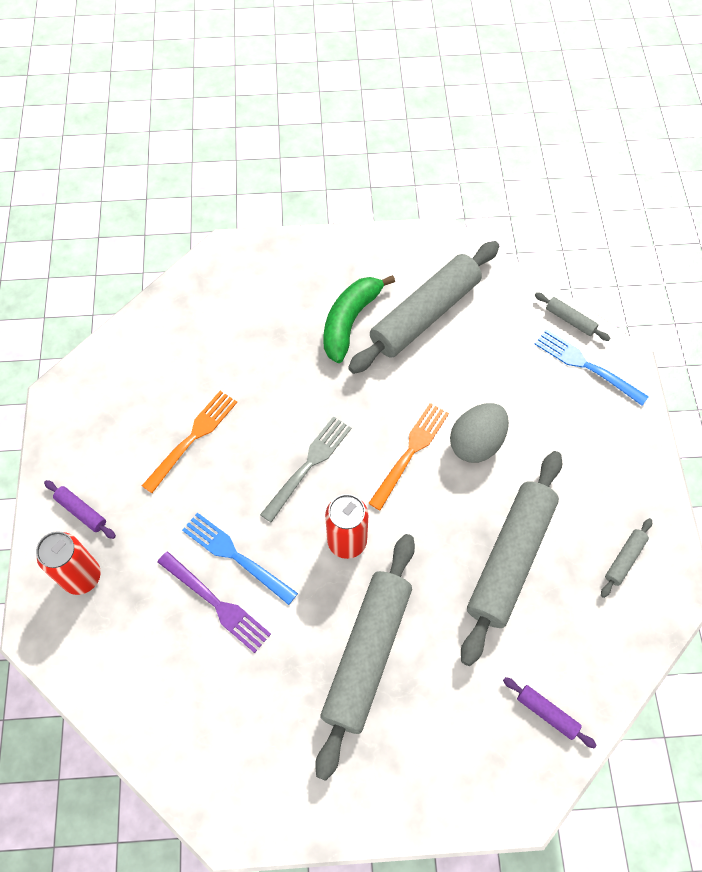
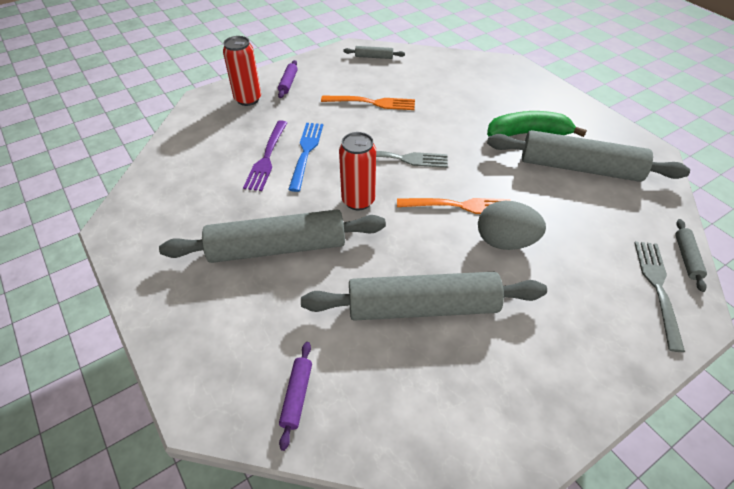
camera: 60 degrees right, 15 degrees down
blue fork [535,329,649,406] -> grey fork [634,241,685,352]
grey rolling pin [601,518,652,598] -> grey rolling pin moved to [343,46,405,59]

